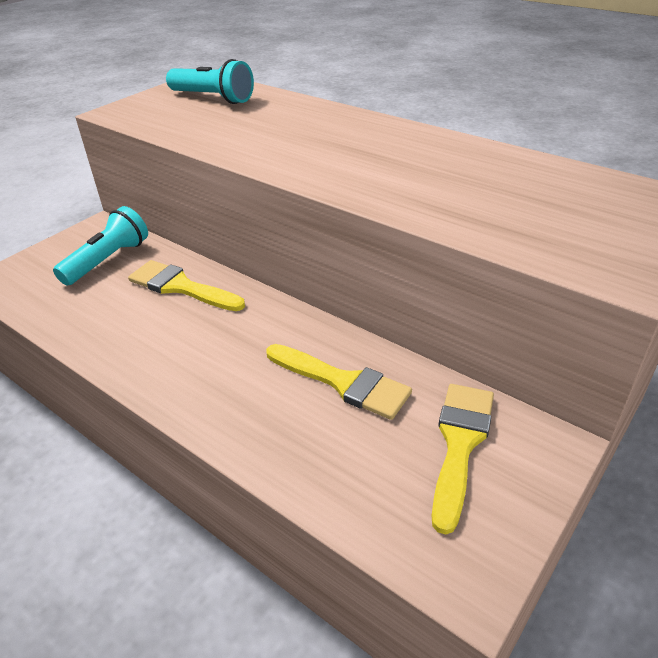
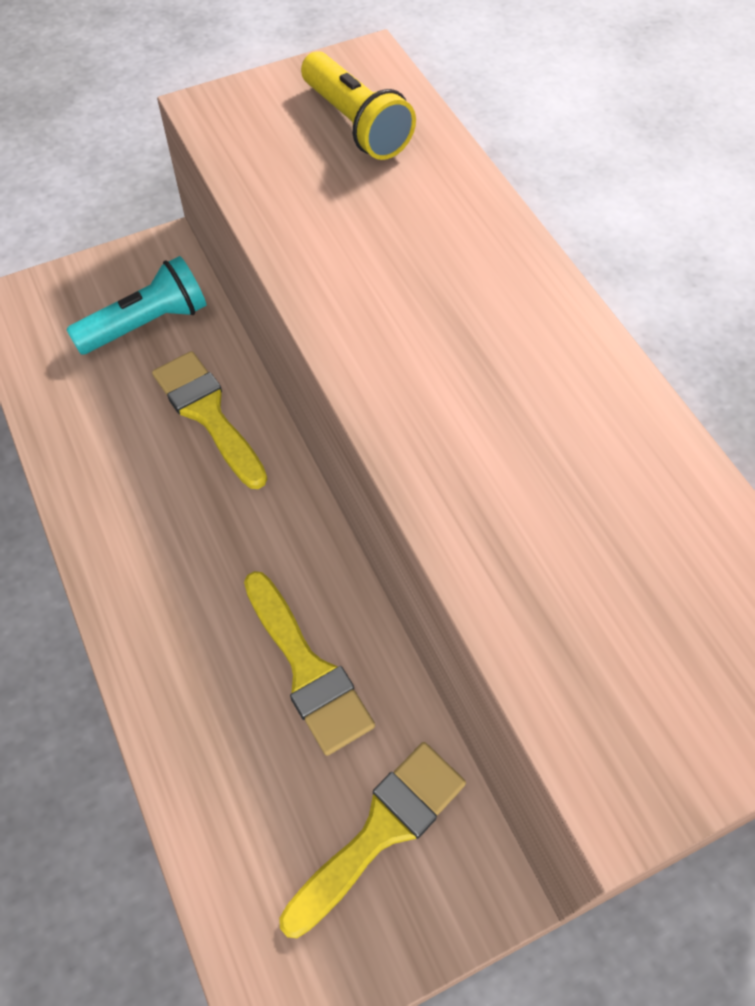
camera: 25 degrees right, 20 degrees up
turquoise flashlight [166,59,254,104] -> yellow flashlight [301,51,416,160]

